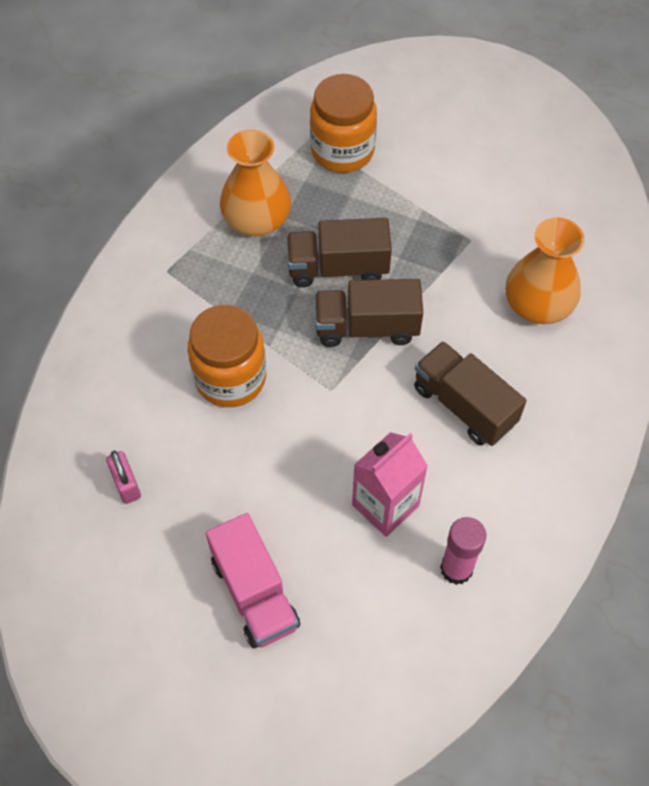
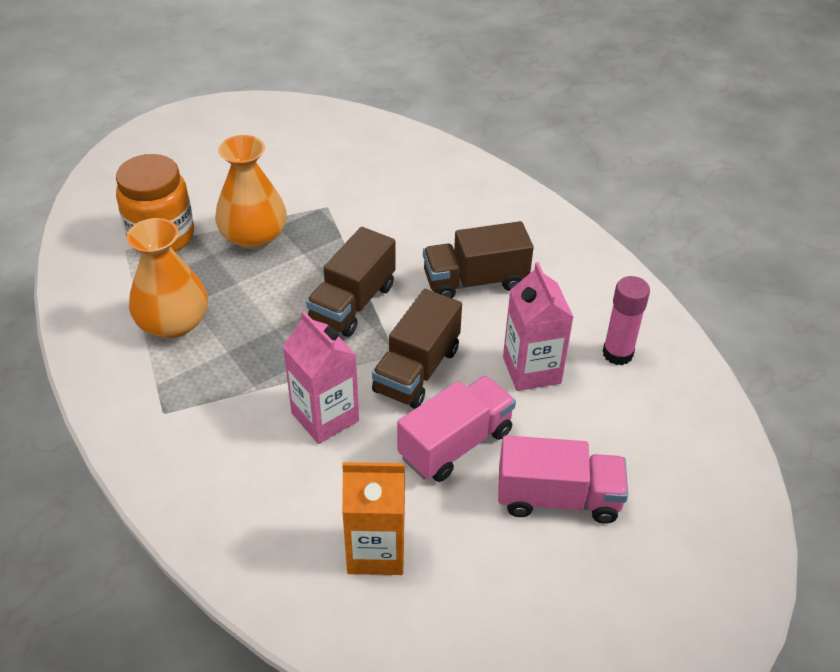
camera: 60 degrees left, 15 degrees down
pink padlock [106,451,141,504] -> orange carton [342,462,405,575]
orange jar [188,305,266,407] -> pink carton [283,311,359,444]
brown truck [286,218,392,287] -> brown truck moved to [372,289,462,409]
orange vase [506,217,584,324] -> orange vase moved to [215,135,287,249]
none -> pink truck [397,376,516,482]

